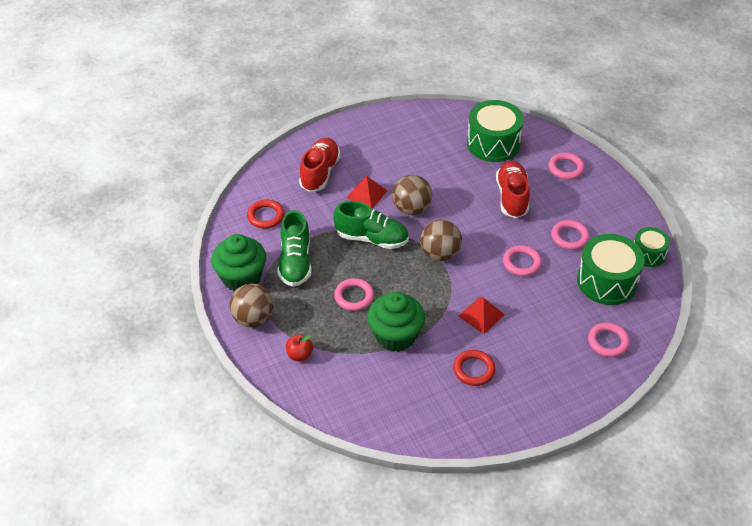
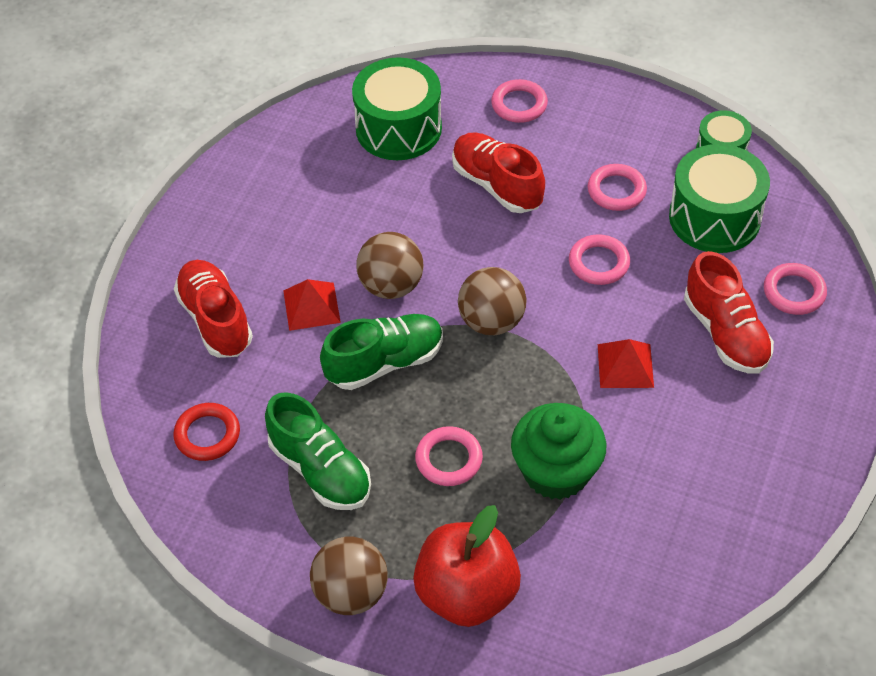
camera: 40 degrees left, 5 degrees up
green cupcake [211,234,266,292] -> none
red apple [286,334,313,361] -> red apple [413,505,521,627], size x2.22
red ring [453,350,496,386] -> none
none -> red shoe [684,251,774,374]

